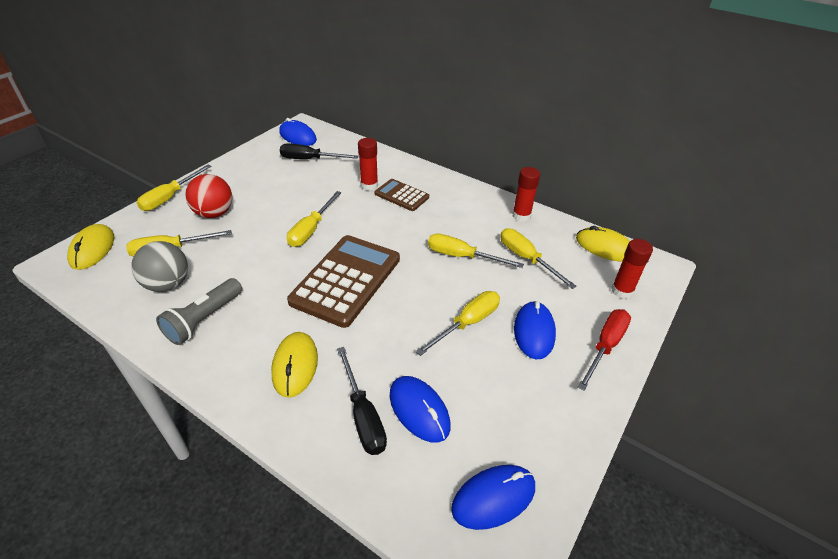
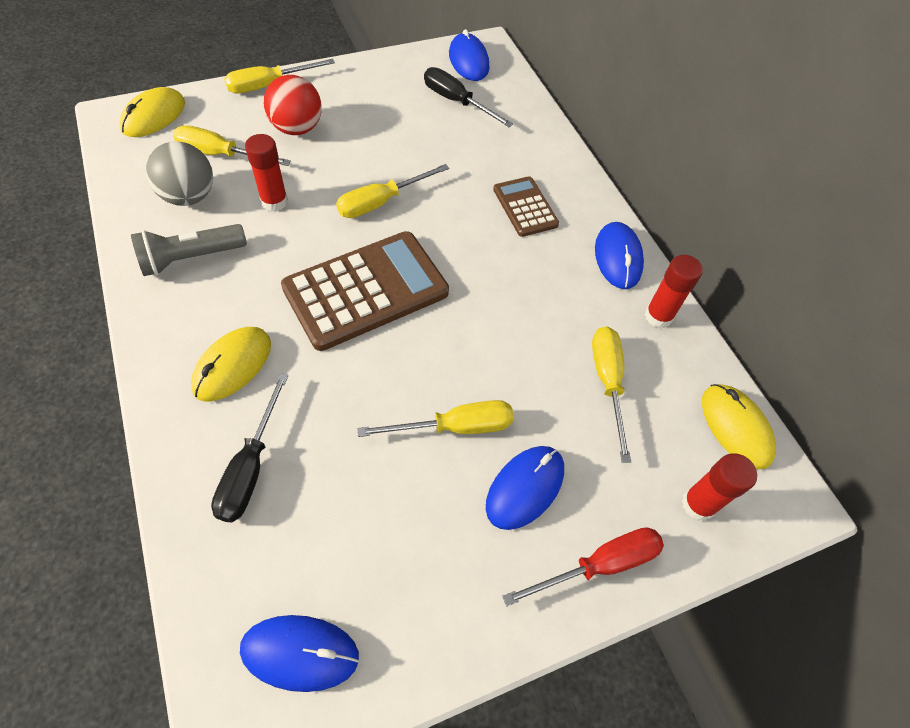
camera: 30 degrees right, 15 degrees up
red glue stick [358,138,378,190] -> red glue stick moved to [245,134,288,212]
blue mouse [390,376,451,443] -> blue mouse moved to [595,222,644,289]
yellow screwdriver [428,233,524,268] -> none

